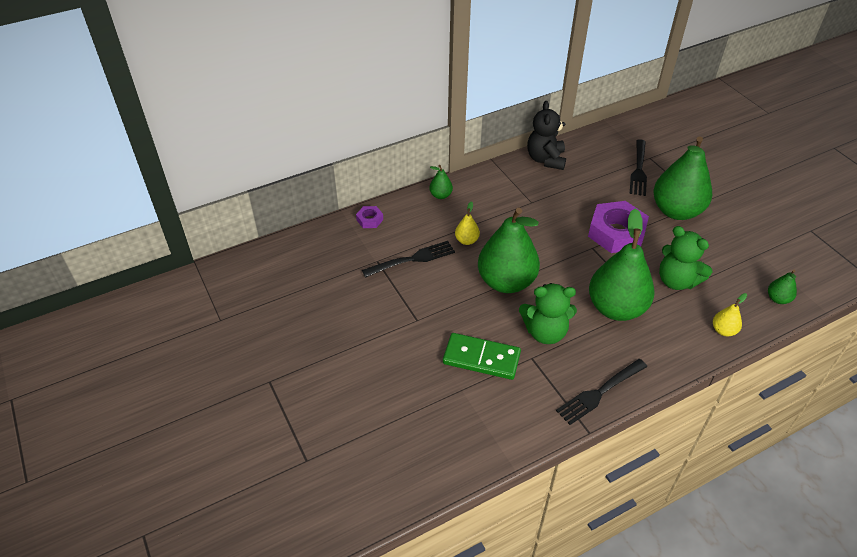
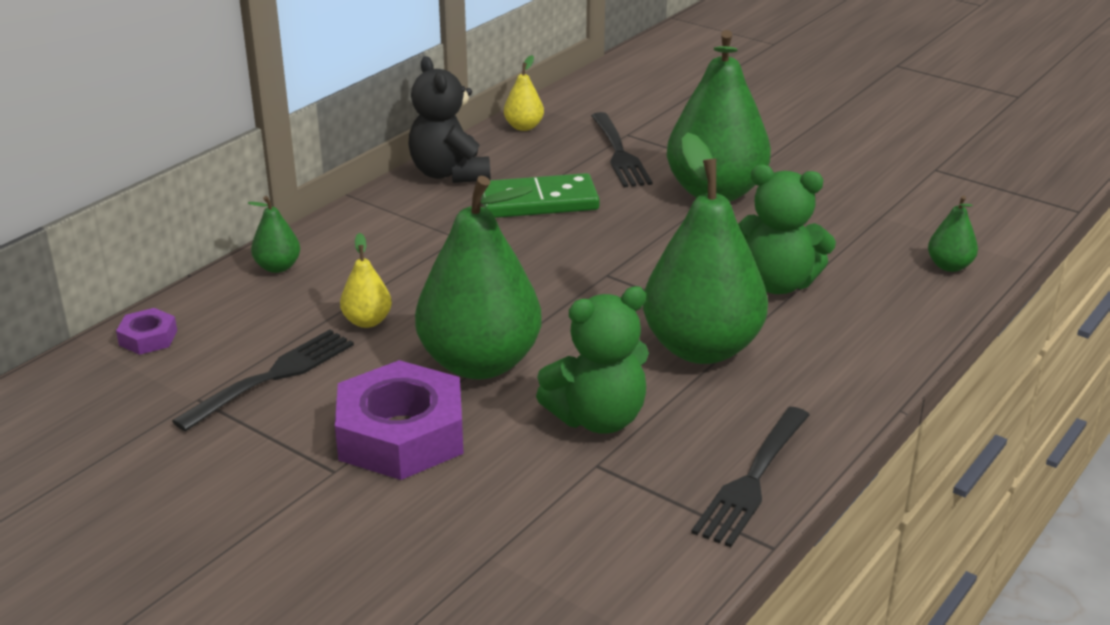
camera: 25 degrees left, 15 degrees down
green domino [443,333,521,380] -> green domino moved to [481,173,600,218]
purple nut [588,201,649,253] -> purple nut moved to [335,360,464,480]
yellow pear [713,293,747,336] -> yellow pear moved to [504,55,544,131]

